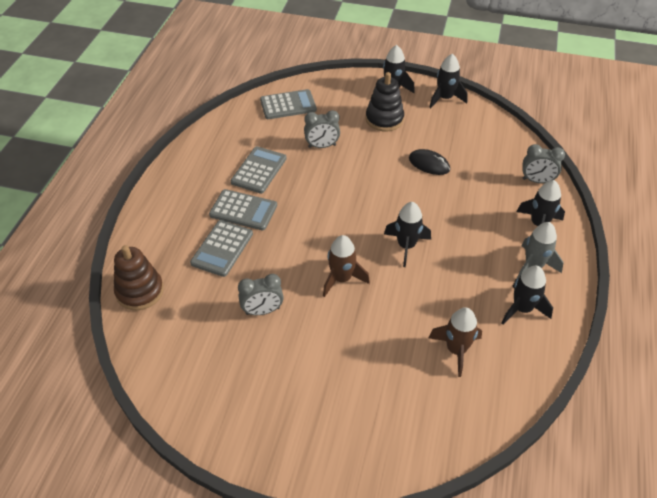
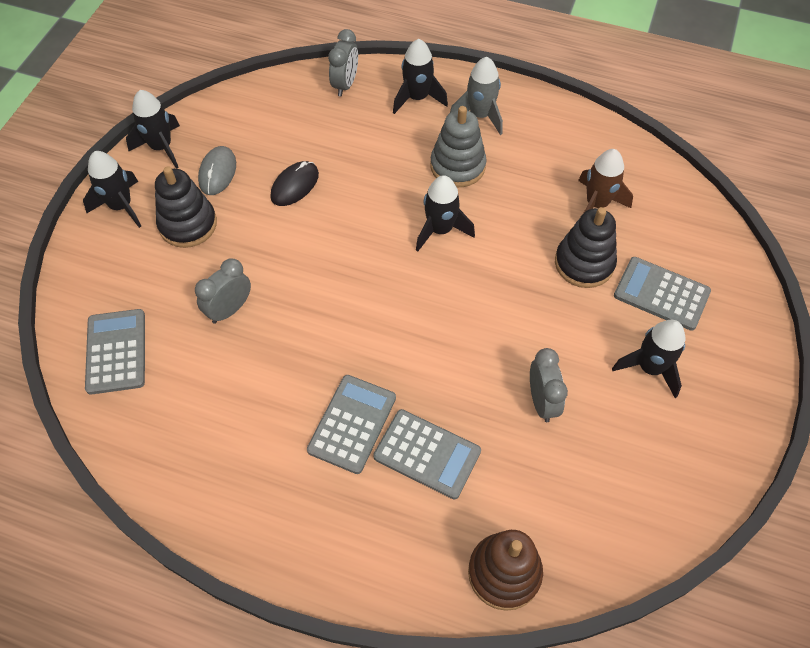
camera: 85 degrees left, 10 degrees up
grey calculator [231,146,287,194] -> grey calculator moved to [614,257,711,331]
grey clock [304,110,340,148] -> grey clock turned 135 degrees counterclockwise [195,258,251,324]
brown rocket [323,235,370,297] -> none
black rocket [502,265,553,325] -> black rocket moved to [612,319,685,398]
none -> grey mouse [198,146,236,195]
none -> grey stacking toy [430,106,487,187]
none -> black stacking toy [555,207,617,288]

